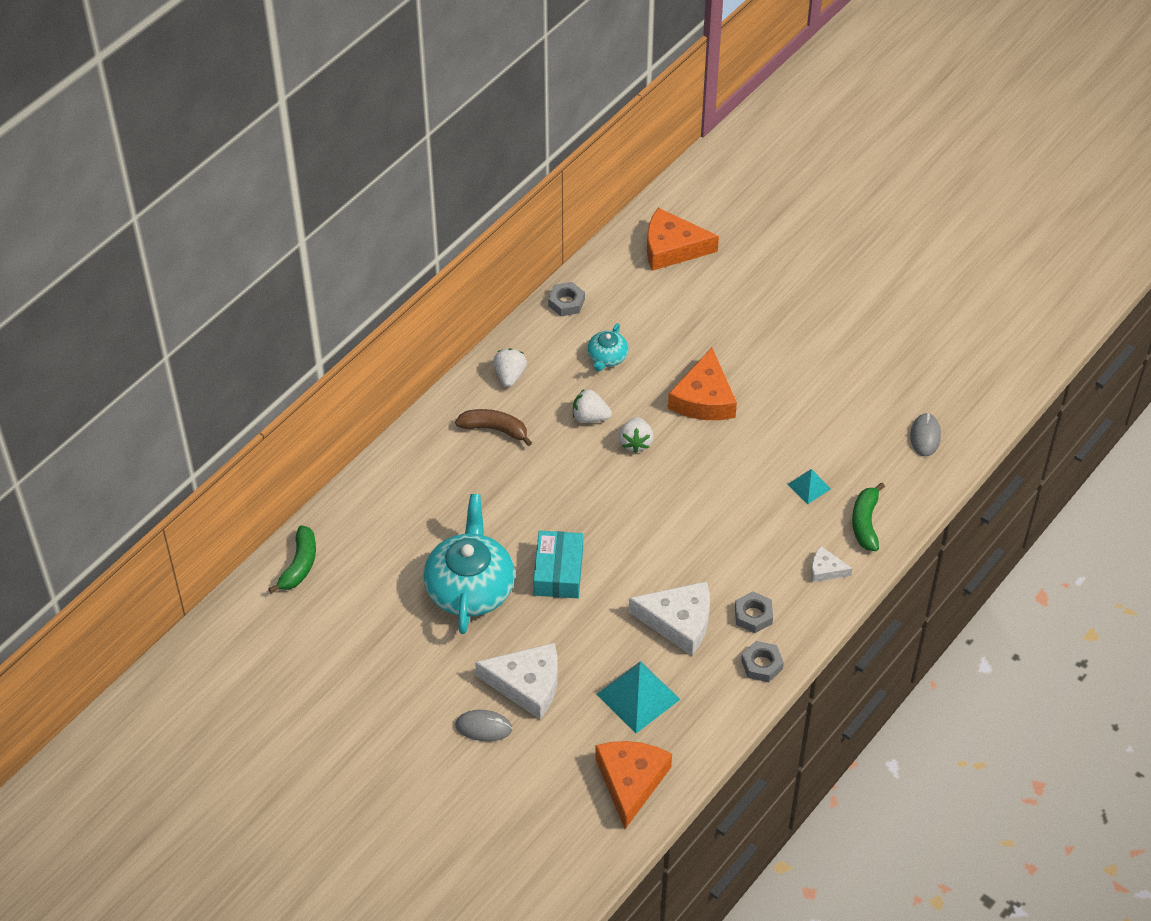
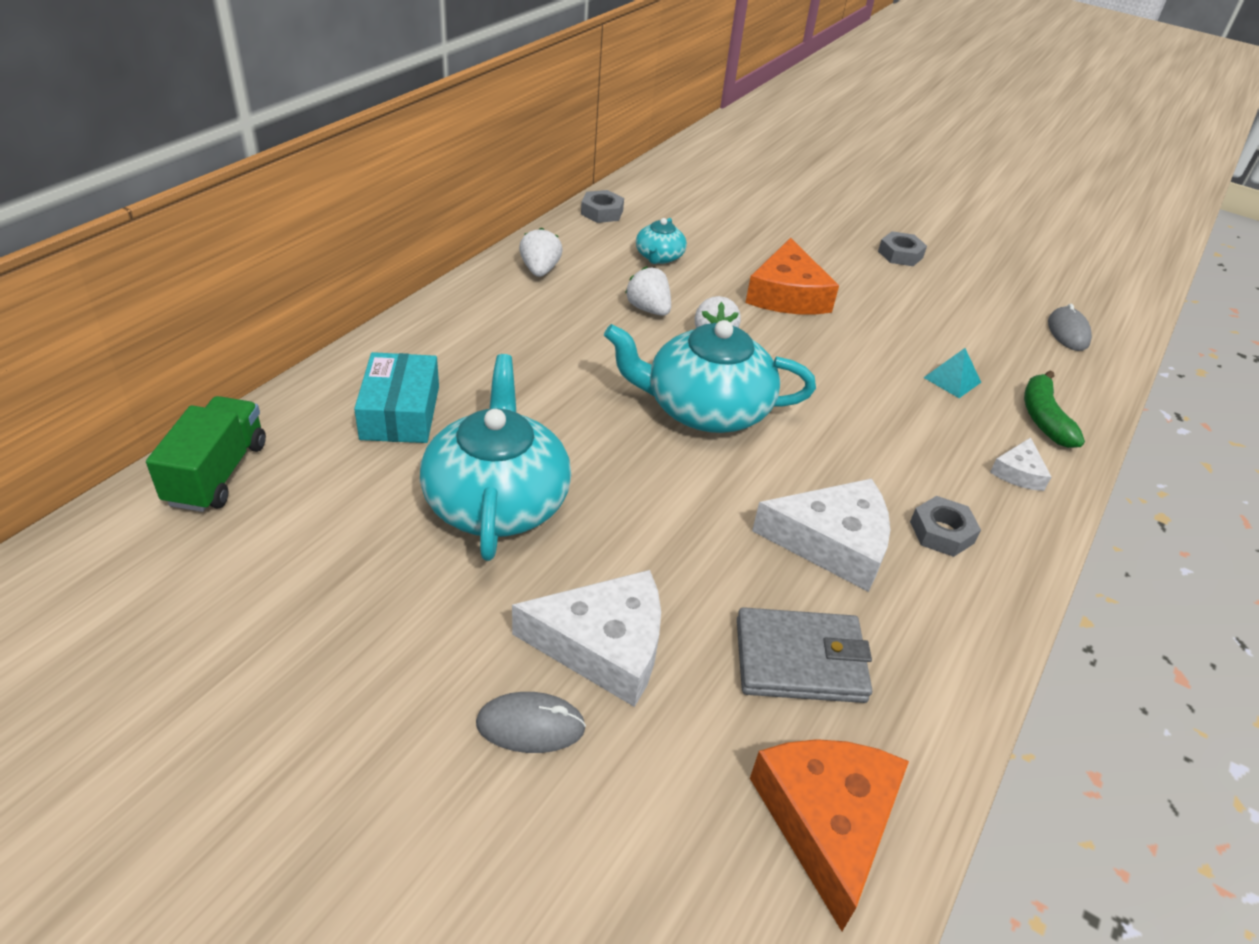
camera: 10 degrees left, 10 degrees down
green banana [268,525,316,593] -> green truck [146,396,266,512]
brown banana [455,409,532,446] -> none
turquoise box [534,531,583,598] -> turquoise box moved to [354,352,439,443]
white strawberry [573,389,612,423] -> white strawberry turned 45 degrees clockwise [625,266,671,316]
turquoise pyramid [596,661,681,733] -> grey wallet [737,607,872,703]
orange cheese [647,208,719,271] -> none
grey nut [741,641,784,682] -> grey nut moved to [878,231,927,266]
white cheese [811,546,852,582] -> white cheese turned 75 degrees counterclockwise [990,437,1051,491]
none -> turquoise teapot [604,320,816,433]

